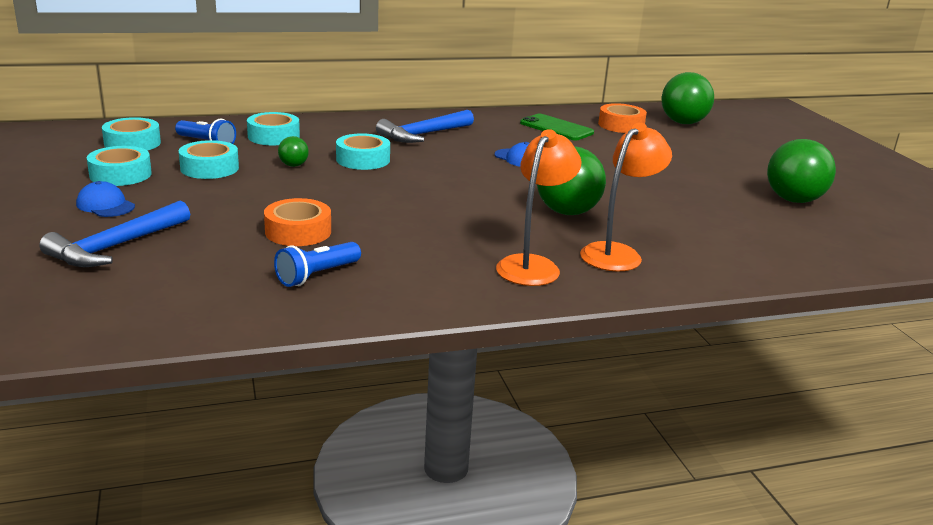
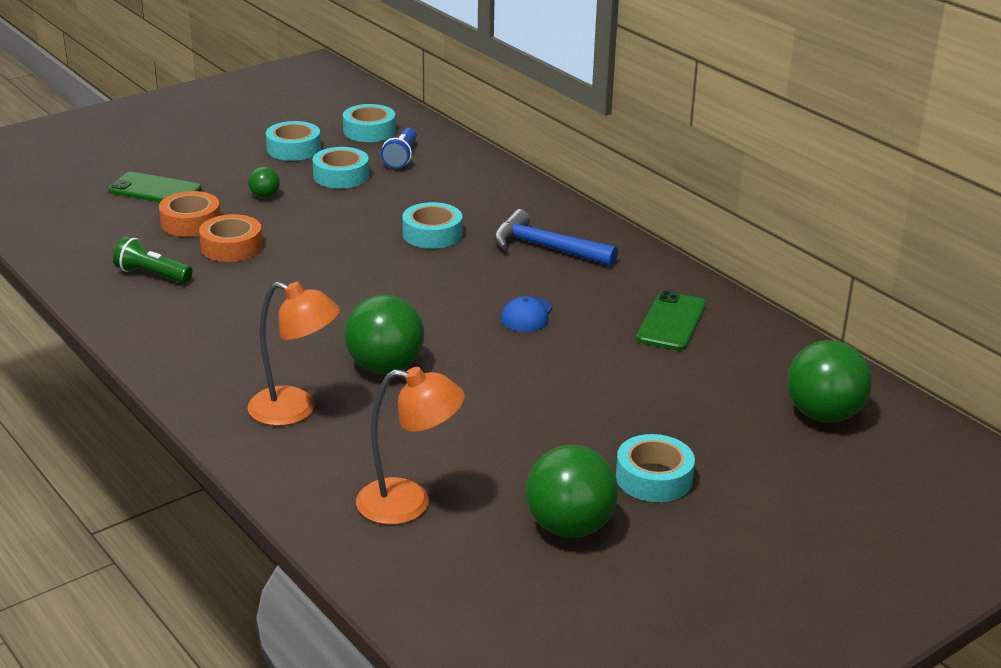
camera: 70 degrees right, 5 degrees up
blue hammer [39,201,190,267] -> green phone [108,172,202,202]
blue cap [76,181,135,217] -> none
turquoise tape [247,112,300,145] -> turquoise tape moved to [616,434,695,502]
blue flashlight [274,242,361,287] -> green flashlight [113,236,192,283]
green ball [278,136,309,167] -> green ball moved to [248,167,280,198]
orange lamp [496,129,581,286] -> orange lamp moved to [356,367,465,525]
orange tape [598,103,647,133] -> orange tape moved to [159,191,221,237]

